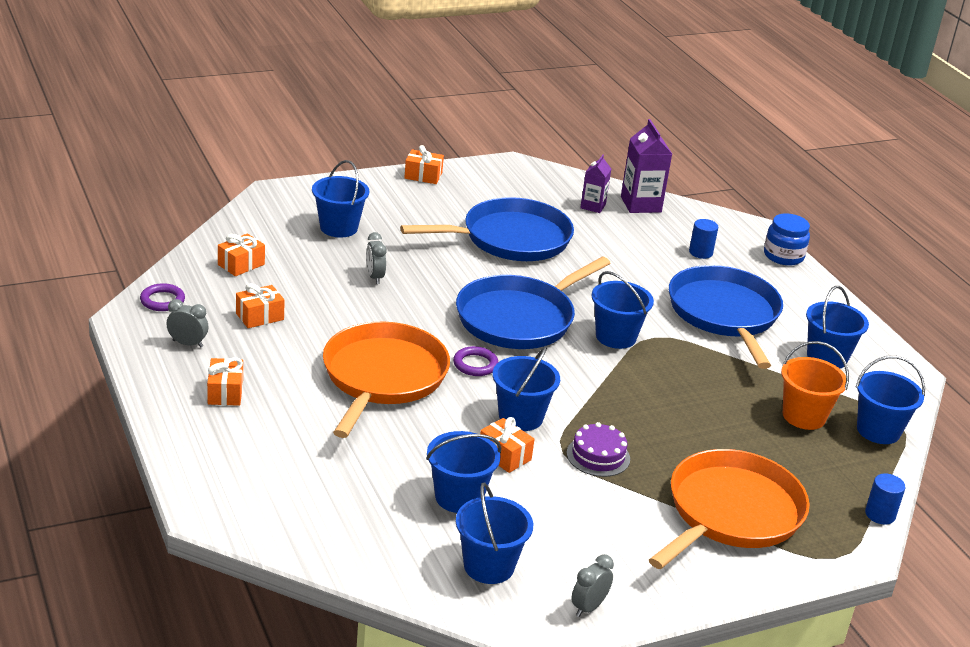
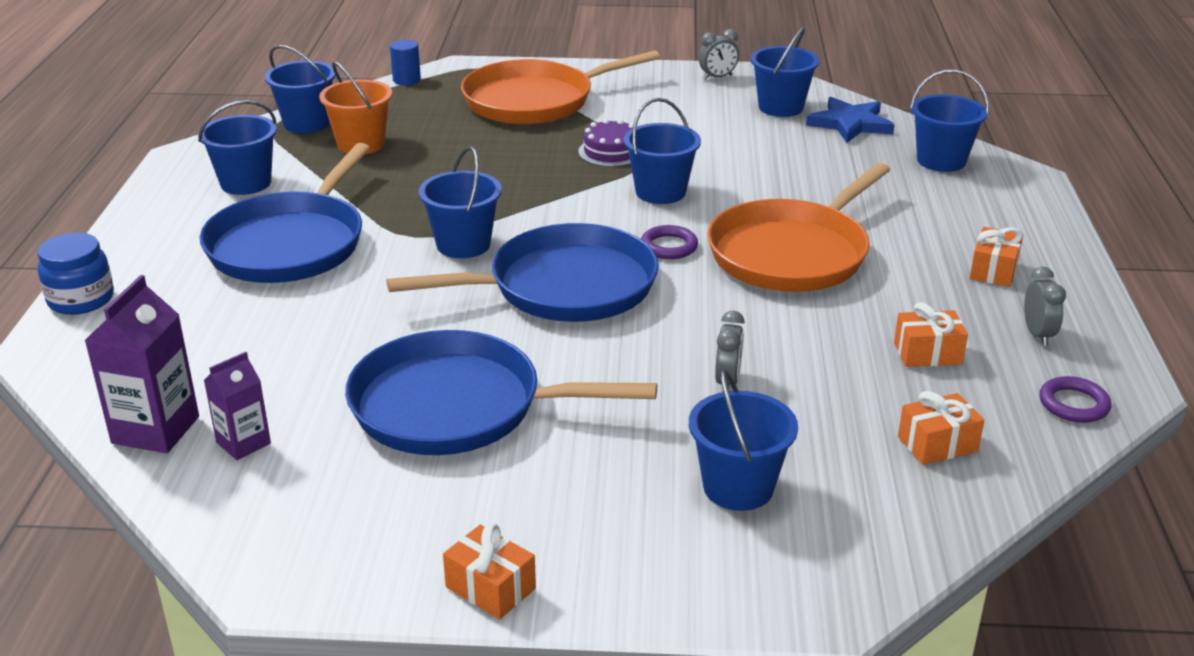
camera: 150 degrees left, 0 degrees up
grey clock [166,299,208,347] -> grey clock turned 135 degrees counterclockwise [1024,266,1066,346]
blue bucket [426,431,501,513] -> blue bucket moved to [910,69,989,172]
orange gift [480,417,535,473] -> none
blue cylinder [689,219,718,259] -> none
none -> blue star [806,97,894,143]

